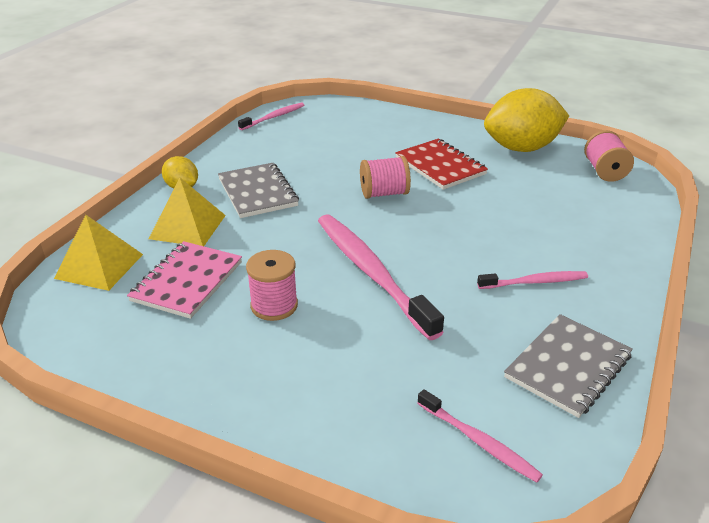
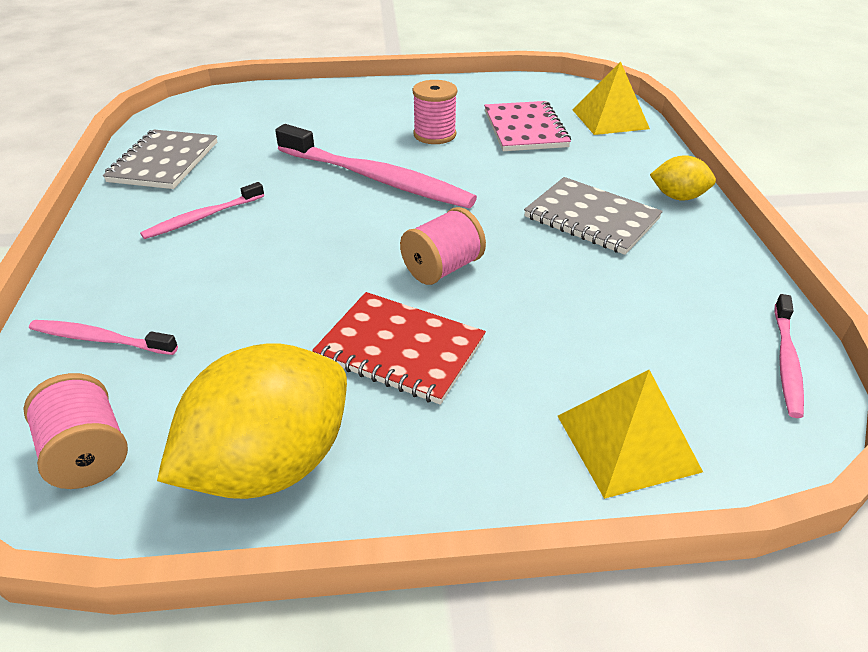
camera: 150 degrees right, 5 degrees up
yellow pyramid [149,178,226,246] -> yellow pyramid moved to [558,370,703,499]
pink toothbrush [417,389,543,483] -> pink toothbrush moved to [29,320,178,355]

